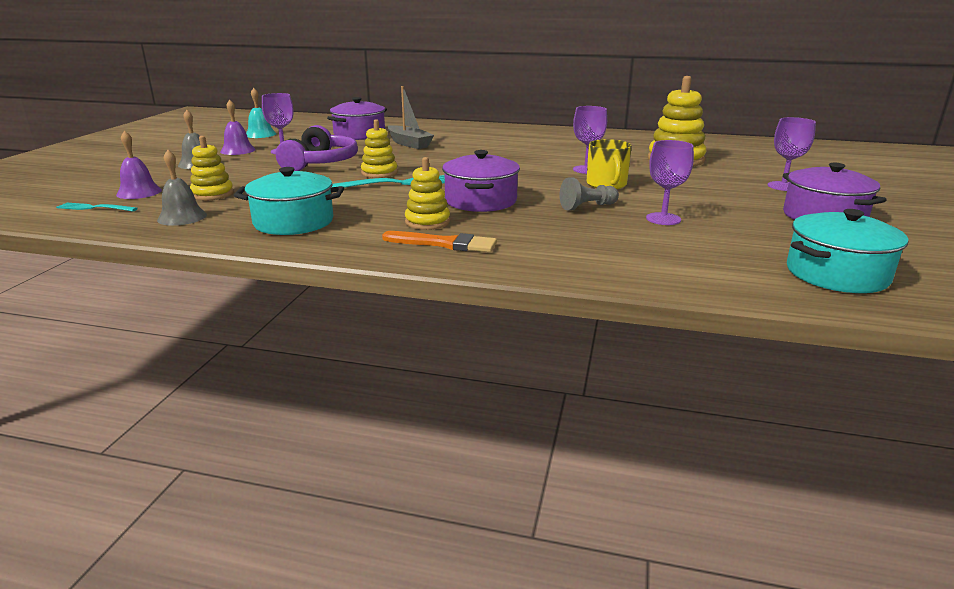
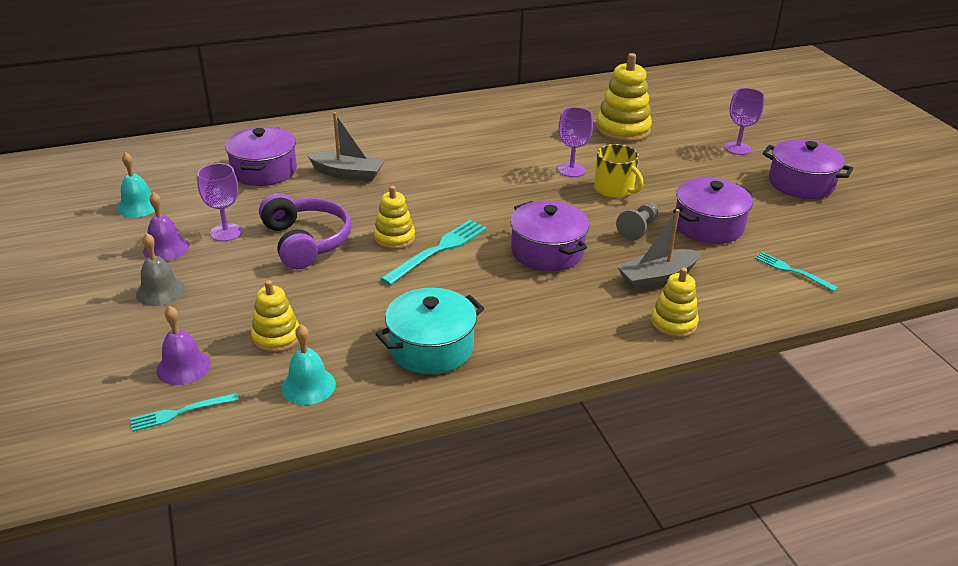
camera: 35 degrees left, 10 degrees up
grey bell [157,150,207,226] -> turquoise bell [281,325,336,405]
orange brush [382,231,497,252] -> none
yellow stacking toy [405,157,450,230] -> yellow stacking toy moved to [650,267,699,338]
purple goblet [646,140,694,225] -> purple pot [673,178,753,244]
turquoise pot [787,209,908,293] -> none
none -> grey boat [617,209,701,290]
none -> turquoise fork [755,252,838,292]

